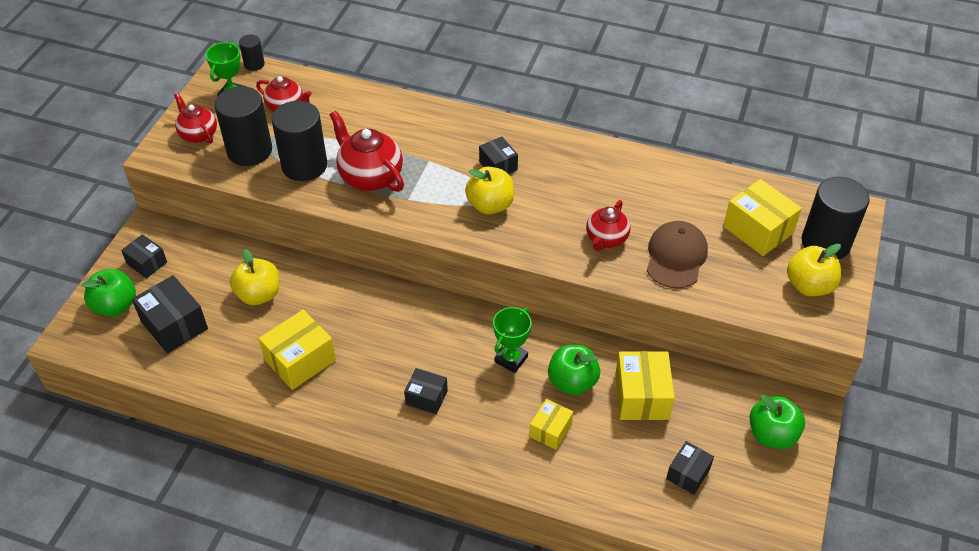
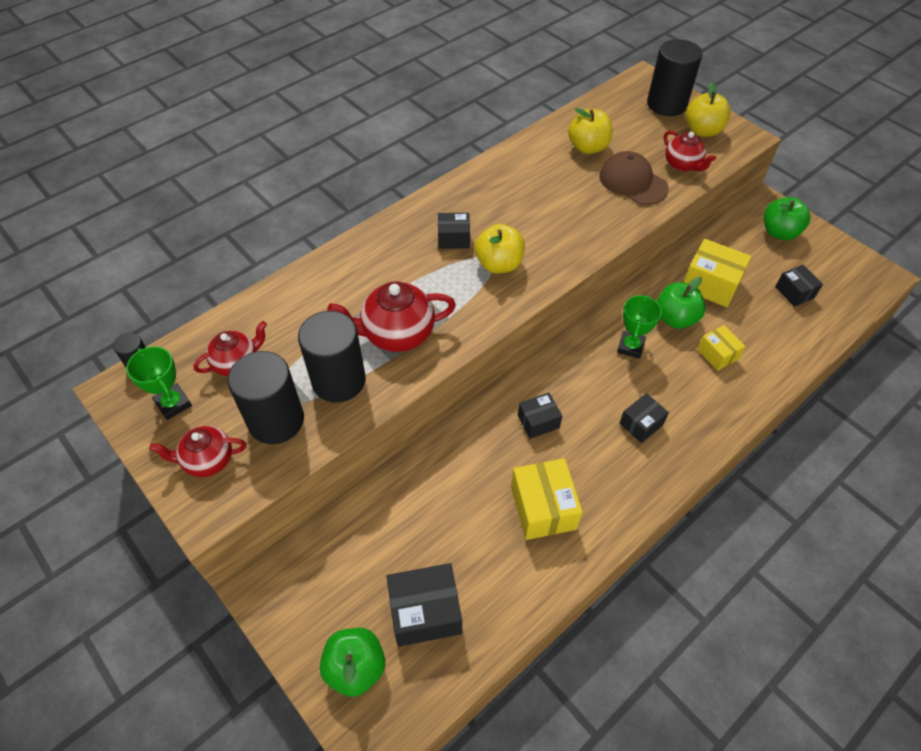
camera: 60 degrees left, 5 degrees up
black box [121,234,167,278] -> black box moved to [518,393,562,439]
yellow apple [230,249,279,305] -> yellow apple moved to [568,108,613,154]
green trophy [493,307,531,373] -> green trophy turned 45 degrees clockwise [617,294,662,359]
red teapot [586,200,630,251] -> red teapot moved to [664,130,716,172]
yellow box [723,179,802,256] -> none

